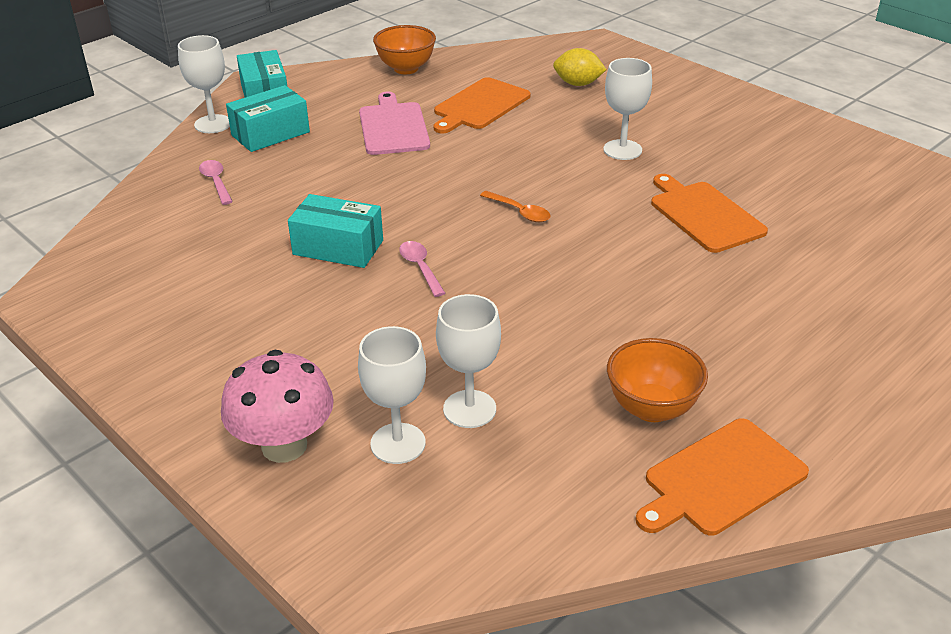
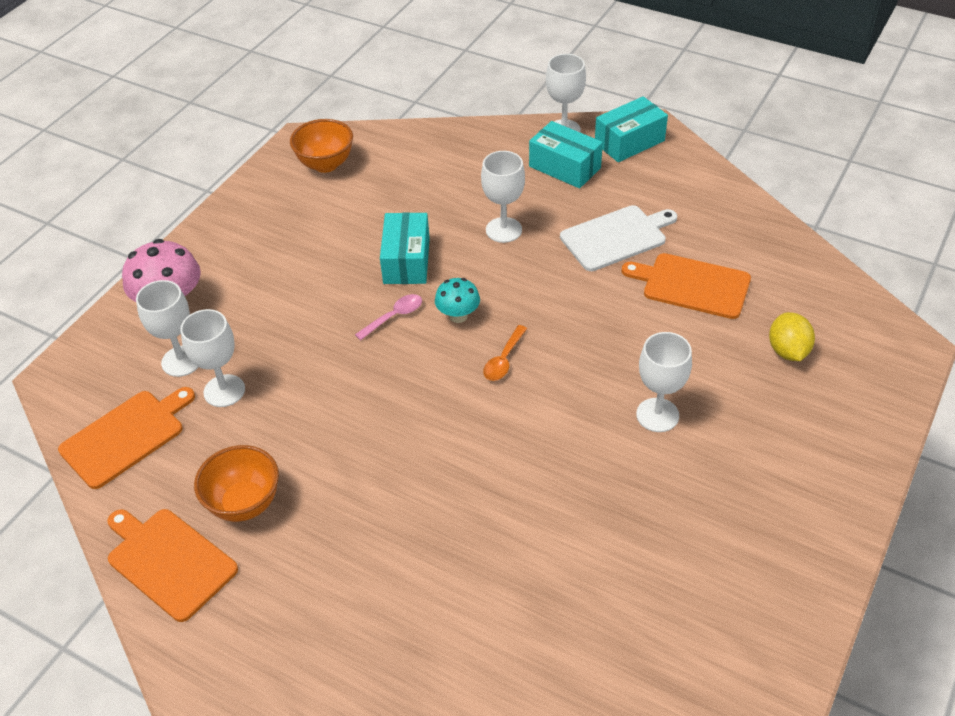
camera: 75 degrees right, 10 degrees up
pink spoon [199,160,233,205] -> none
pink cutting board [359,92,430,155] -> white cutting board [560,205,677,271]
orange bowl [373,25,436,74] -> orange bowl moved to [290,119,353,173]
orange cutting board [651,174,768,253] -> orange cutting board moved to [58,387,195,489]
none -> turquoise mushroom [435,278,480,323]
none -> white goblet [481,151,525,243]

